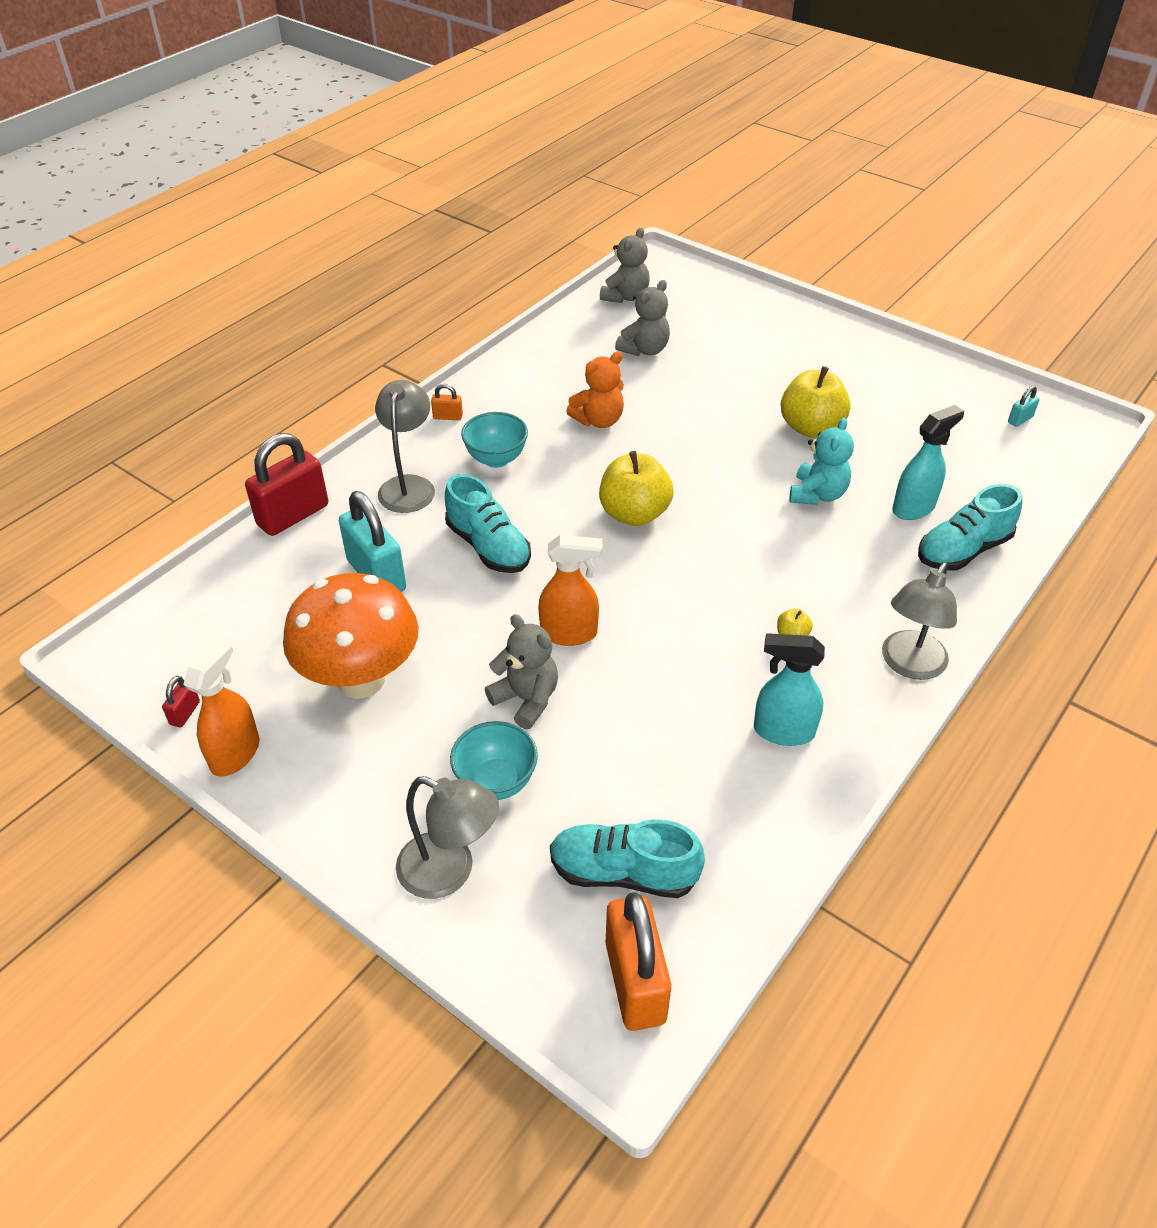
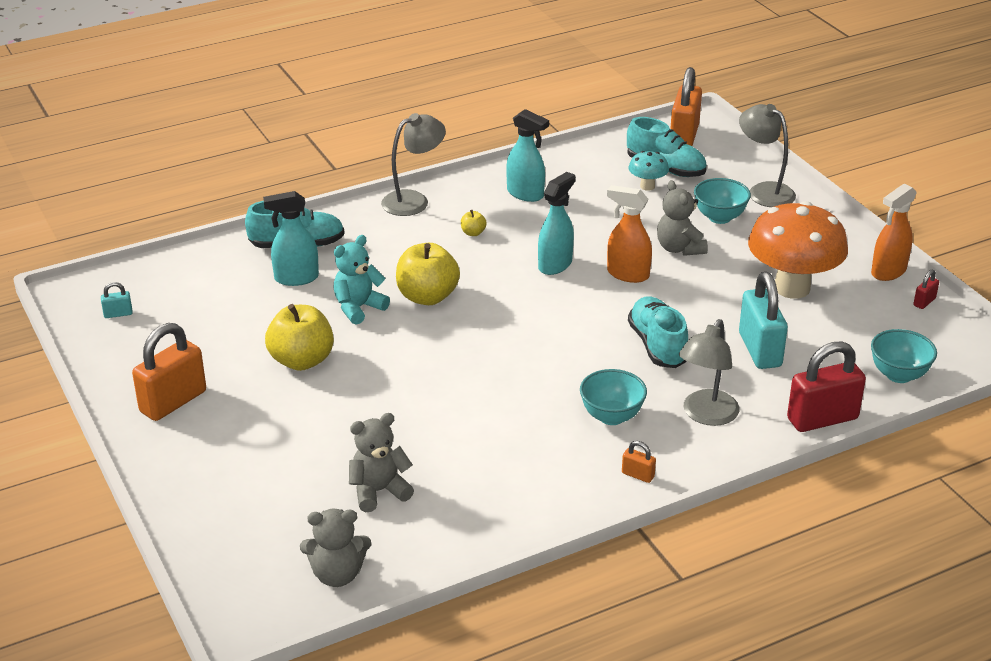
camera: 155 degrees left, 10 degrees down
orange teddy bear [566,352,624,428] -> none
yellow apple [599,451,674,526] -> yellow apple moved to [396,243,460,305]
grey teddy bear [600,228,650,303] -> grey teddy bear turned 150 degrees counterclockwise [300,509,371,587]
none -> orange padlock [132,323,206,421]
none -> turquoise spray bottle [538,172,576,275]
none -> turquoise mushroom [629,151,669,191]
none -> turquoise bowl [871,329,937,383]

